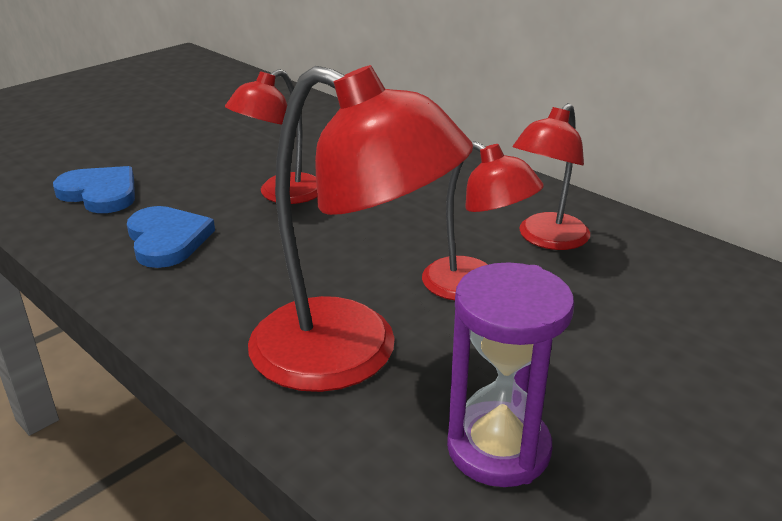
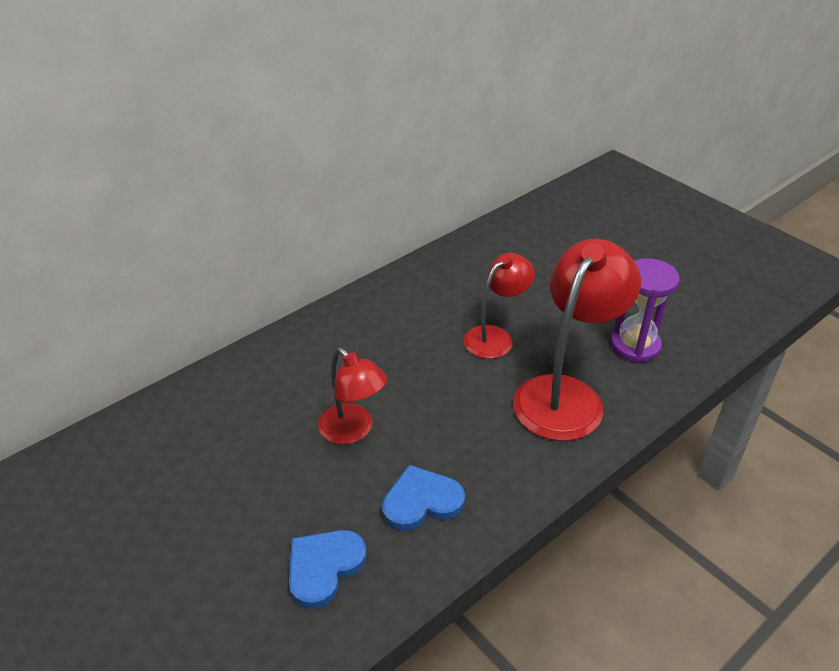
camera: 85 degrees left, 10 degrees up
red lamp [513,103,590,250] -> none

